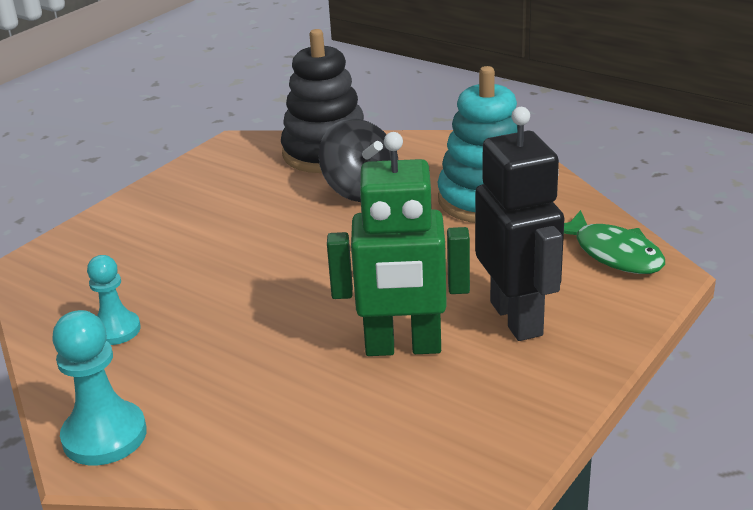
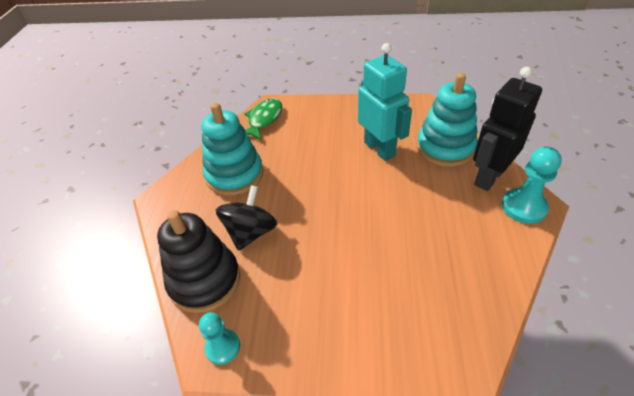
camera: 120 degrees left, 15 degrees up
turquoise pawn [87,255,141,345] -> turquoise pawn moved to [199,312,240,365]
green robot [327,132,470,356] -> turquoise robot [358,43,412,161]
black robot [475,107,564,341] -> black robot moved to [473,67,542,191]
none -> turquoise stacking toy [417,73,478,167]

